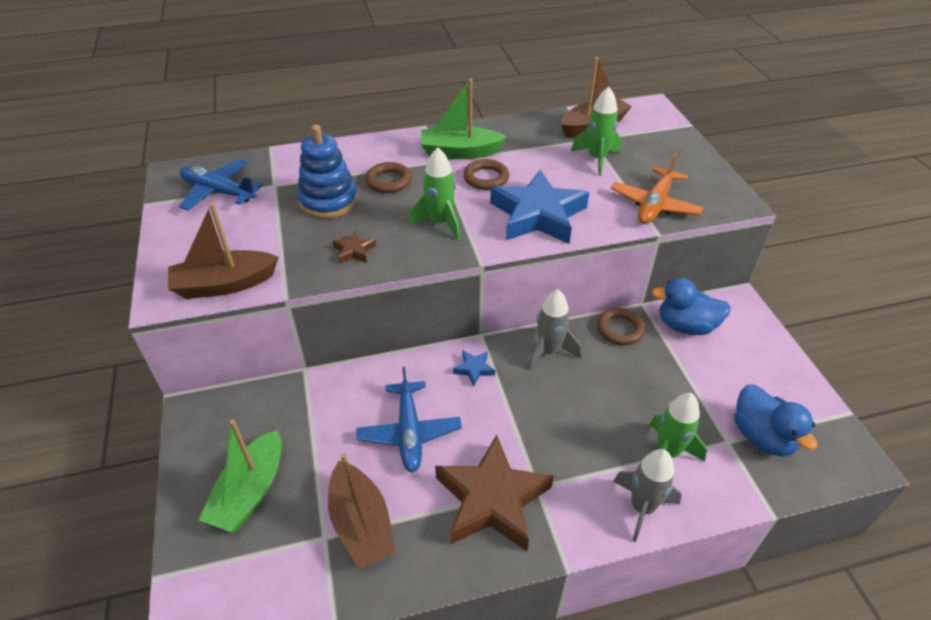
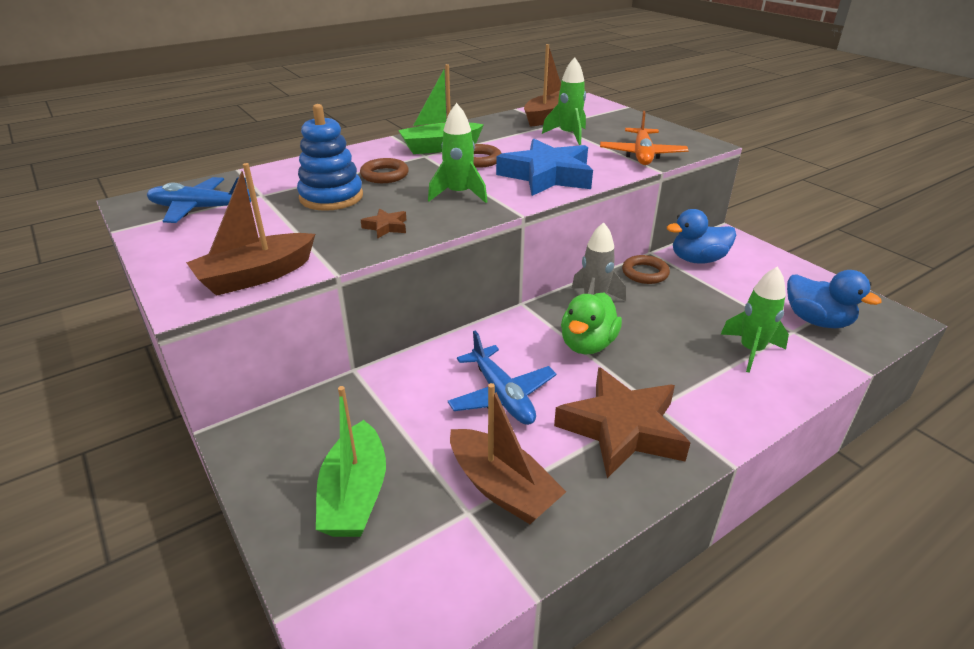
camera: 20 degrees left, 10 degrees down
blue star [453,350,495,387] -> none
grey rocket [613,449,682,542] -> none
none -> green duck [561,293,622,354]

